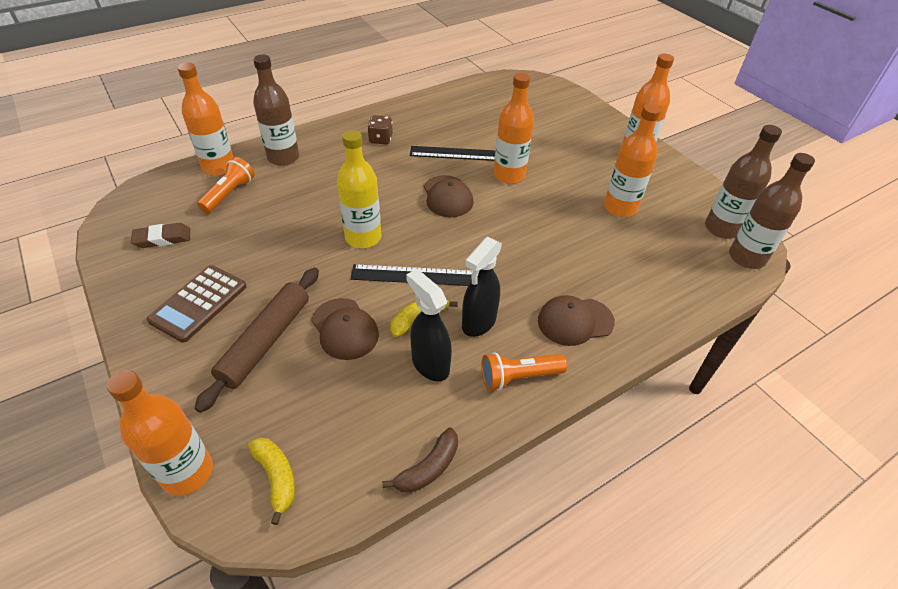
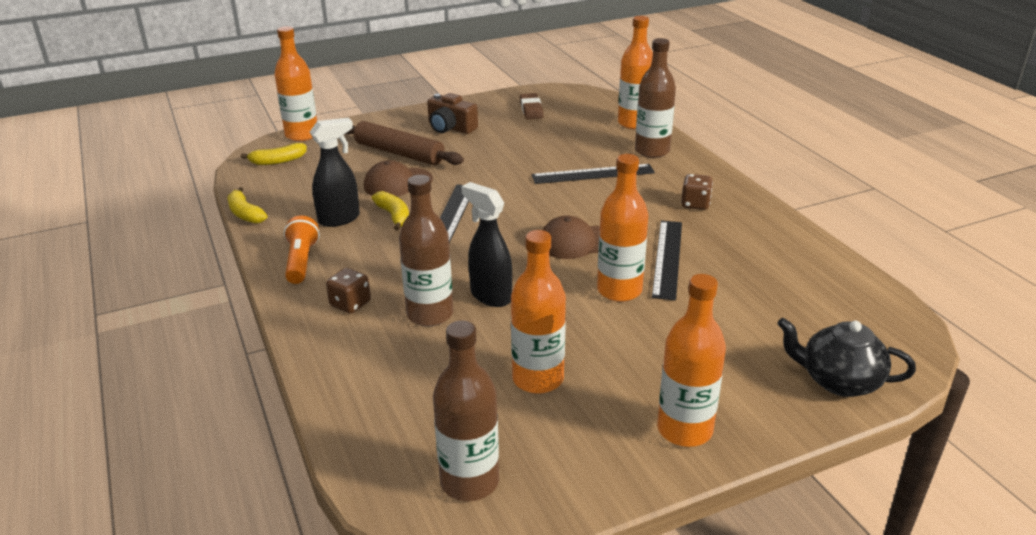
camera: 100 degrees right, 15 degrees down
brown calculator [147,265,247,343] -> brown camera [427,93,478,134]
orange flashlight [197,157,255,213] -> none
yellow bottle [337,130,382,248] -> none
brown banana [382,427,458,493] -> yellow banana [228,187,267,224]
black spray bottle [462,237,502,337] -> black spray bottle moved to [461,182,512,307]
brown cap [538,295,615,346] -> brown dice [326,268,371,314]
brown bottle [729,153,815,269] -> brown bottle moved to [399,175,453,326]
none -> black ruler [531,164,655,184]
none -> black teapot [777,318,916,397]

